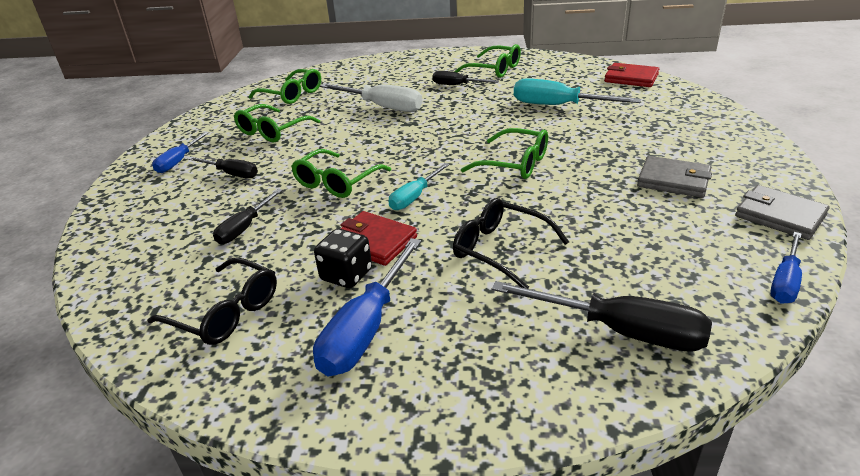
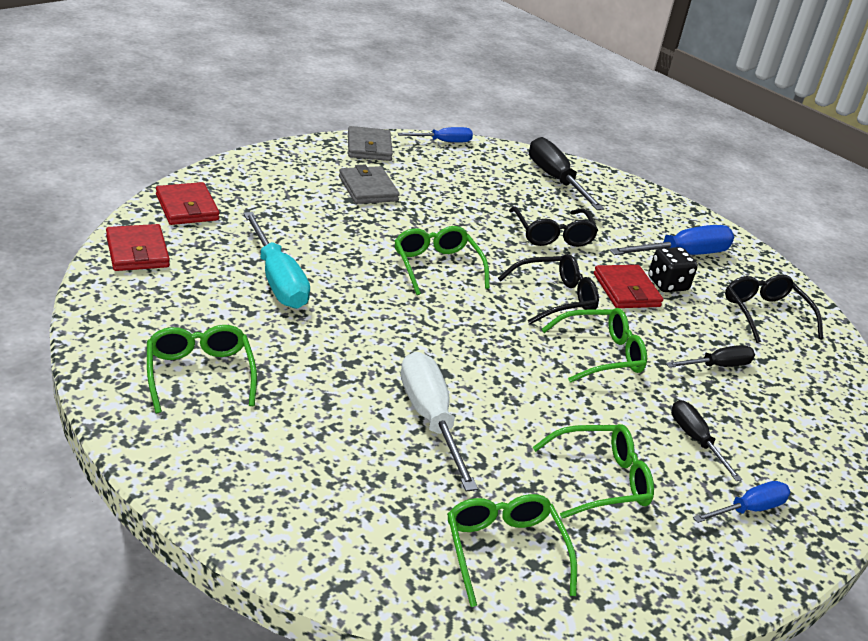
camera: 145 degrees left, 0 degrees up
turquoise screwdriver [388,163,449,210] -> black glasses [498,254,599,324]
black screwdriver [432,71,499,85] -> none
none -> red wallet [156,182,219,225]

